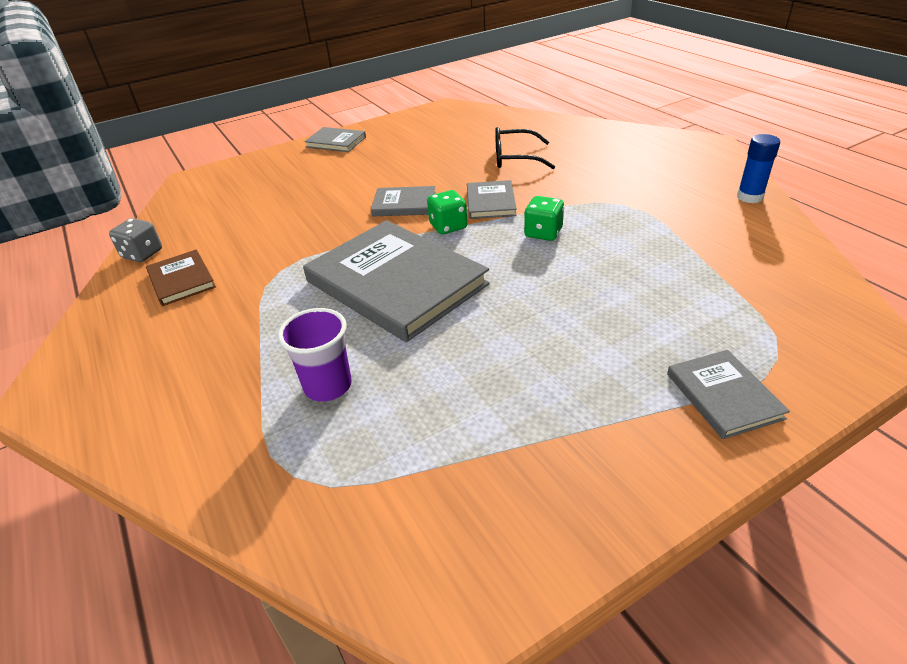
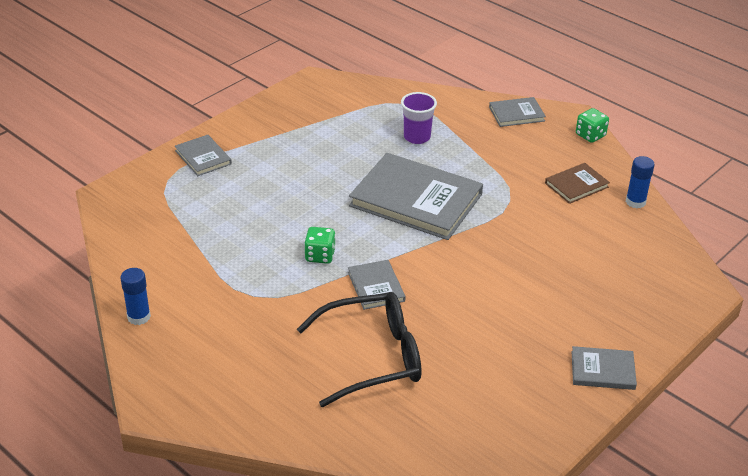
camera: 160 degrees right, 0 degrees up
grey dice [109,218,162,262] -> blue glue stick [626,156,655,208]
brown book [146,250,216,306] -> brown book turned 75 degrees counterclockwise [545,163,610,204]
grey book [371,186,436,216] -> grey book moved to [489,97,546,127]
green dice [427,190,467,235] -> green dice moved to [576,108,609,143]
black glasses [495,127,555,169] -> black glasses [297,292,421,407], size x1.61

